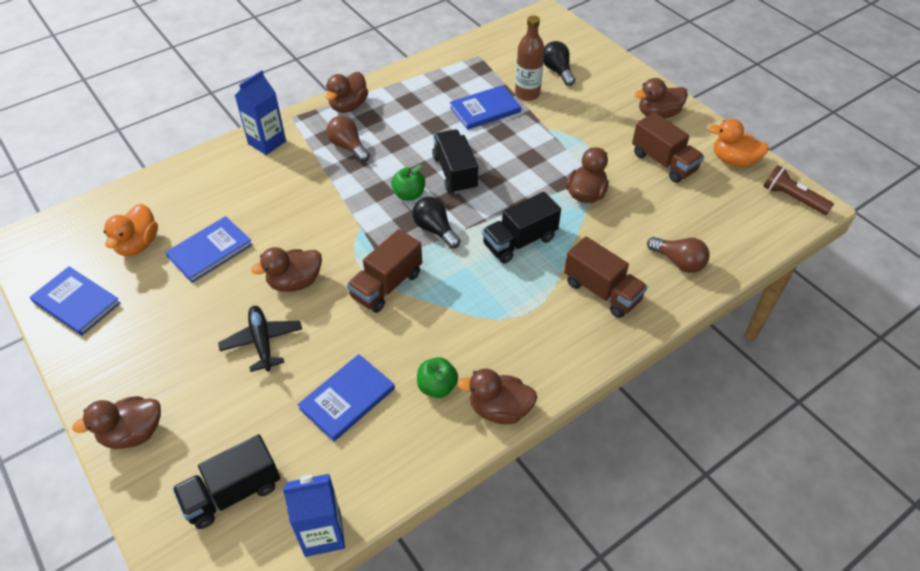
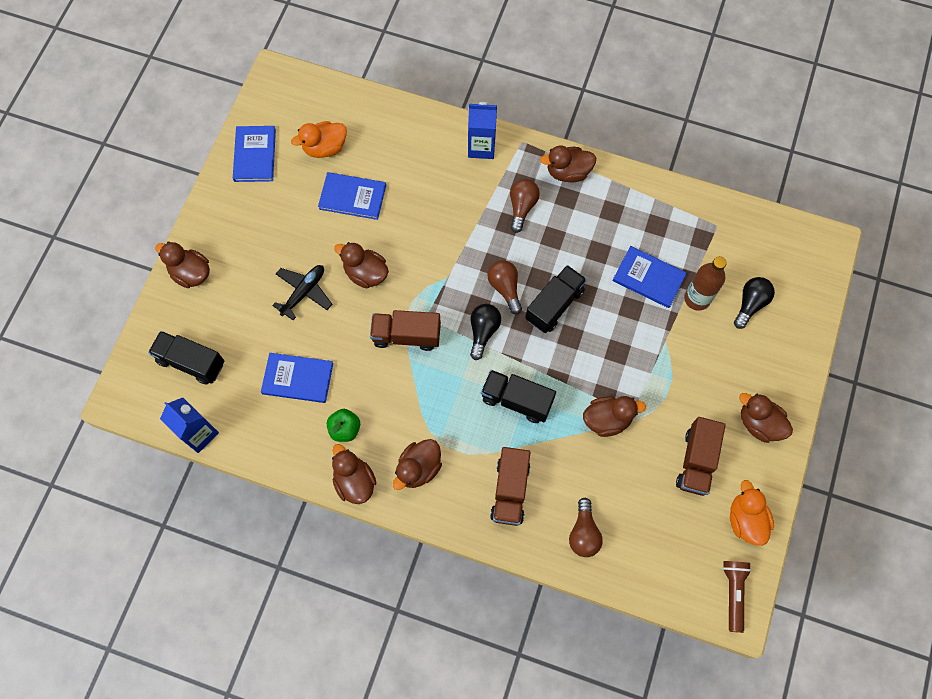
camera: 55 degrees right, 20 degrees up
green apple [391,164,425,201] -> brown light bulb [488,260,522,314]
none -> brown duck [393,439,442,490]

